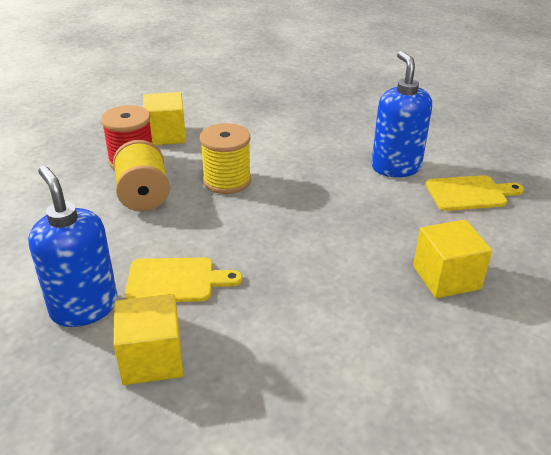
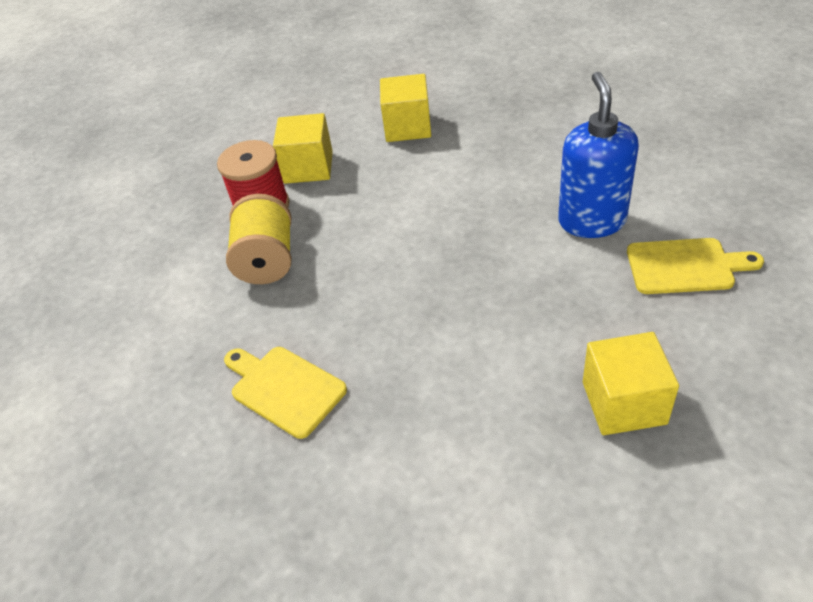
camera: 15 degrees right, 10 degrees up
blue soap dispenser [28,166,118,327] -> none
yellow cube [114,294,183,385] -> yellow cube moved to [380,74,431,142]
yellow cutting board [125,257,242,302] -> yellow cutting board turned 150 degrees counterclockwise [224,347,347,439]
yellow spool [200,123,251,194] -> none

